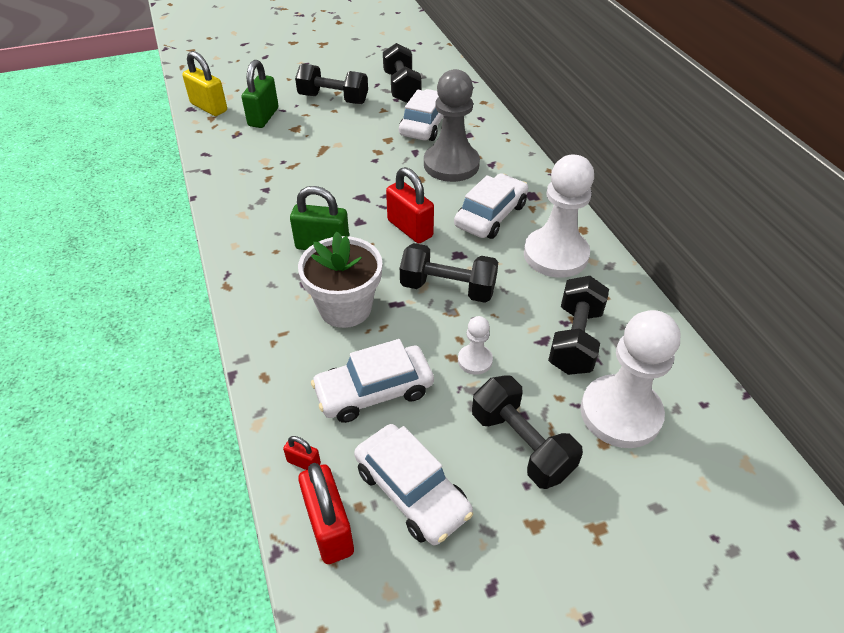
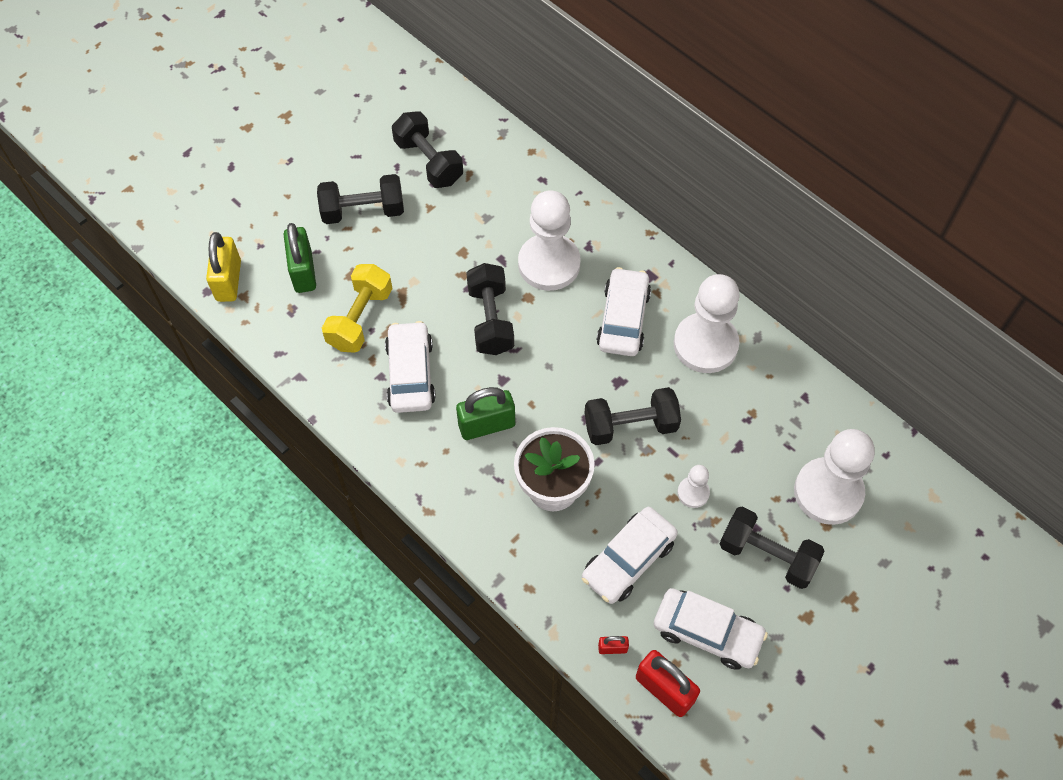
camera: 25 degrees left, 15 degrees up
yellow padlock [182,51,227,116] -> yellow padlock turned 75 degrees clockwise [206,232,241,302]
red padlock [386,167,434,243] -> none
white car [399,89,444,141] -> white car moved to [385,321,436,413]
grey pawn [424,69,480,182] -> white pawn [518,190,581,291]
black dumbbell [548,276,609,375] -> black dumbbell moved to [466,263,514,355]
none -> yellow dumbbell [322,264,393,353]

